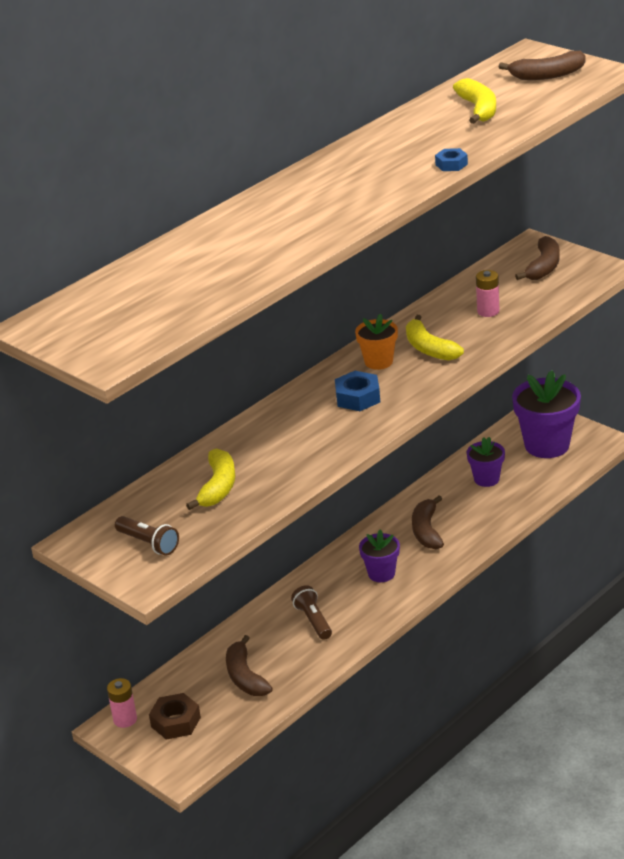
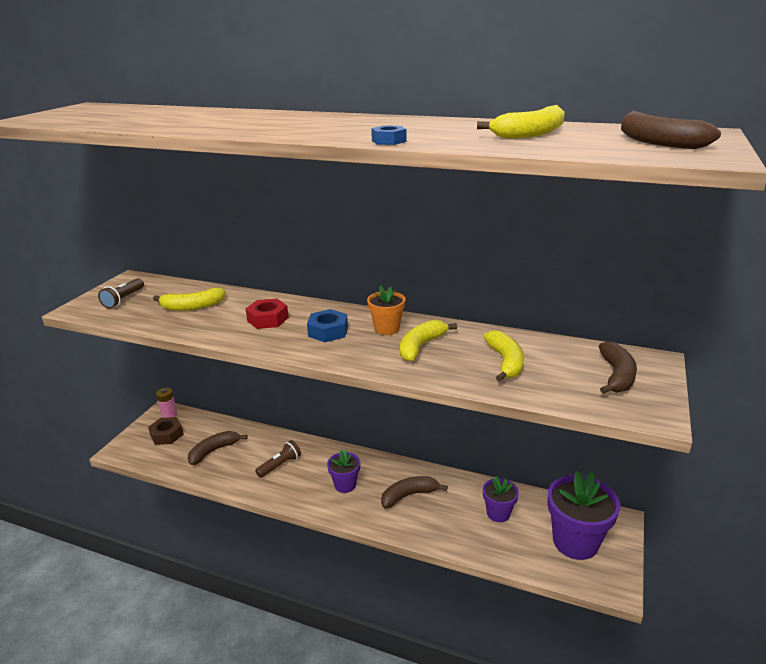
camera: 65 degrees right, 5 degrees down
pink battery [476,270,499,317] -> yellow banana [483,330,524,382]
brown banana [515,236,560,280] -> brown banana turned 75 degrees counterclockwise [599,341,637,394]
none -> red nut [246,299,289,329]

